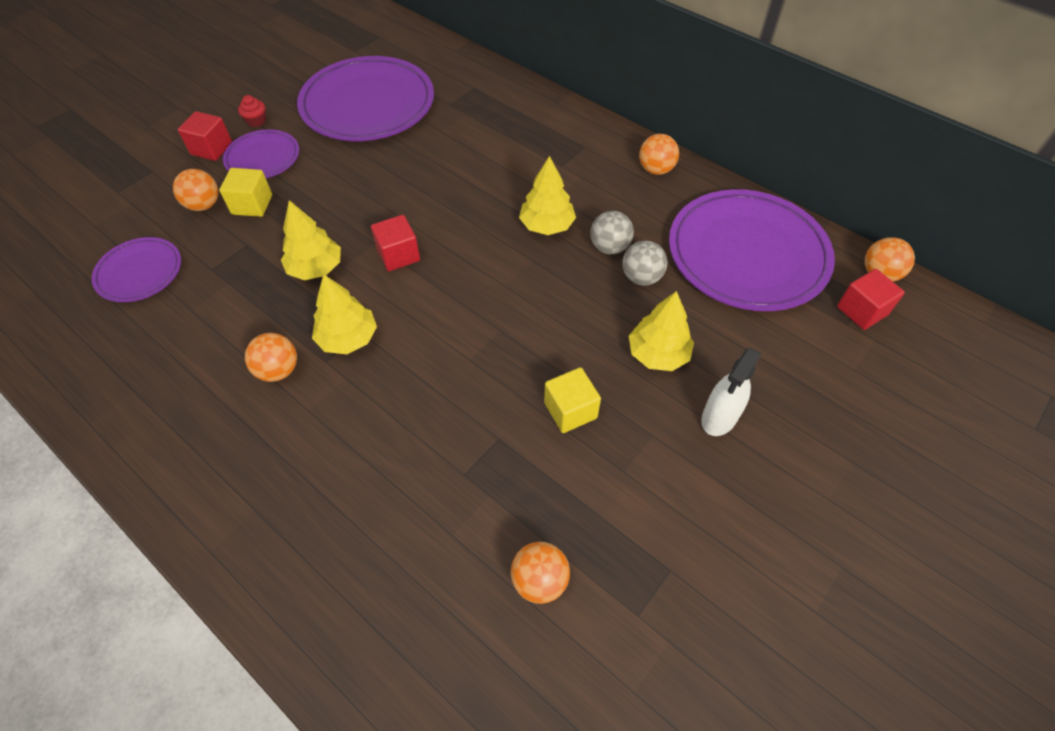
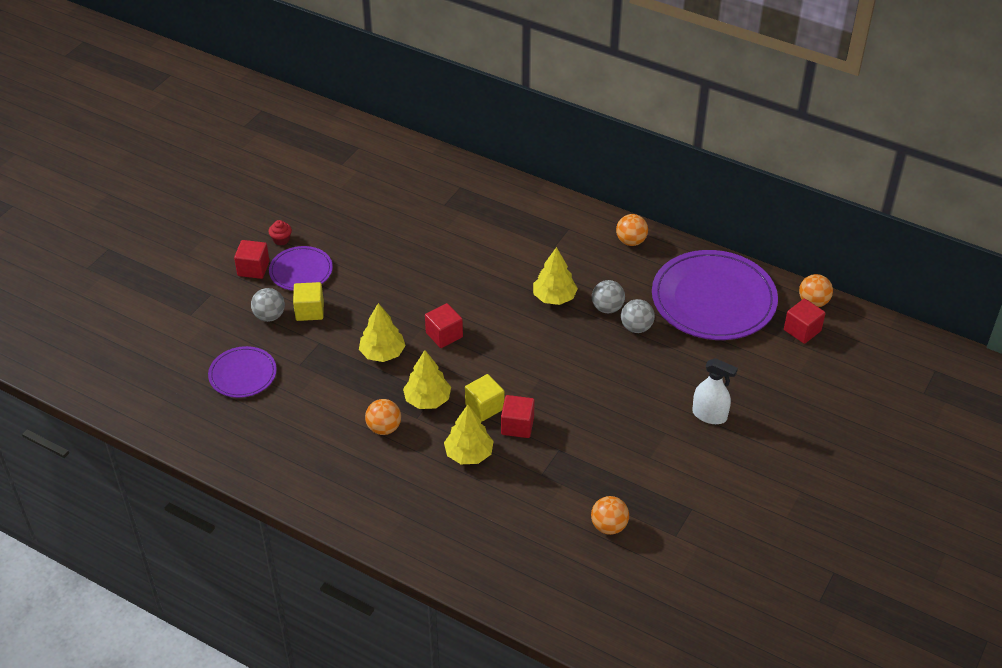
camera: 10 degrees left, 10 degrees down
orange ball [173,169,218,211] -> grey ball [251,288,285,322]
purple plate [297,56,434,141] -> none
yellow cube [544,367,601,433] -> yellow cube moved to [465,374,505,421]
yellow tree [629,291,694,371] -> yellow tree moved to [444,405,494,464]
white spray bottle [701,347,761,436] -> white spray bottle turned 90 degrees counterclockwise [692,358,738,424]
none -> red cube [501,395,535,438]

